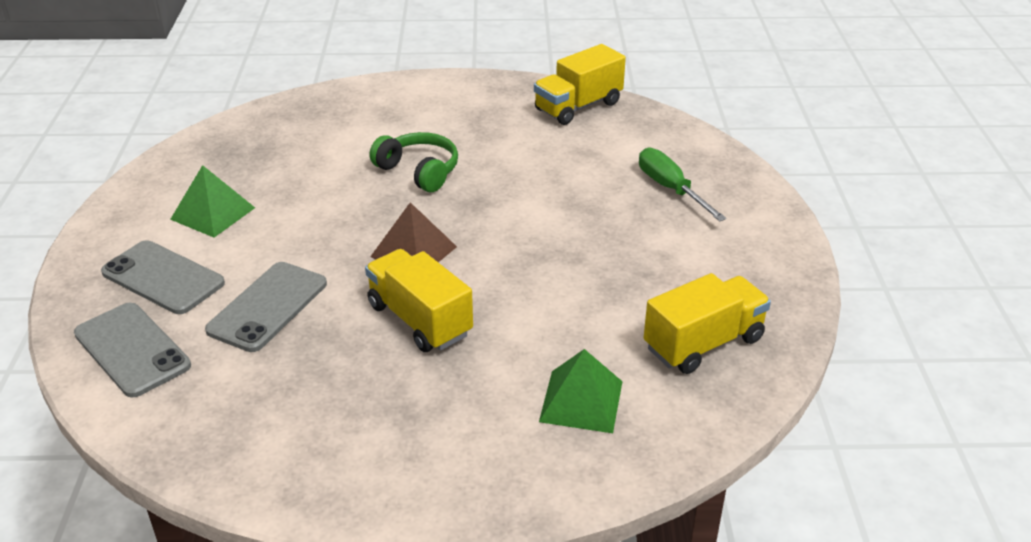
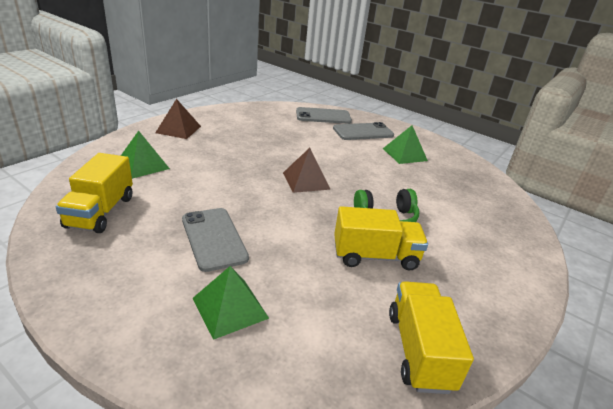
camera: 125 degrees right, 5 degrees down
grey phone [205,262,327,352] -> grey phone moved to [182,208,249,272]
yellow truck [365,249,473,352] -> yellow truck moved to [334,206,428,270]
green screwdriver [639,148,727,221] -> green pyramid [192,266,269,340]
none -> brown pyramid [155,99,201,139]

